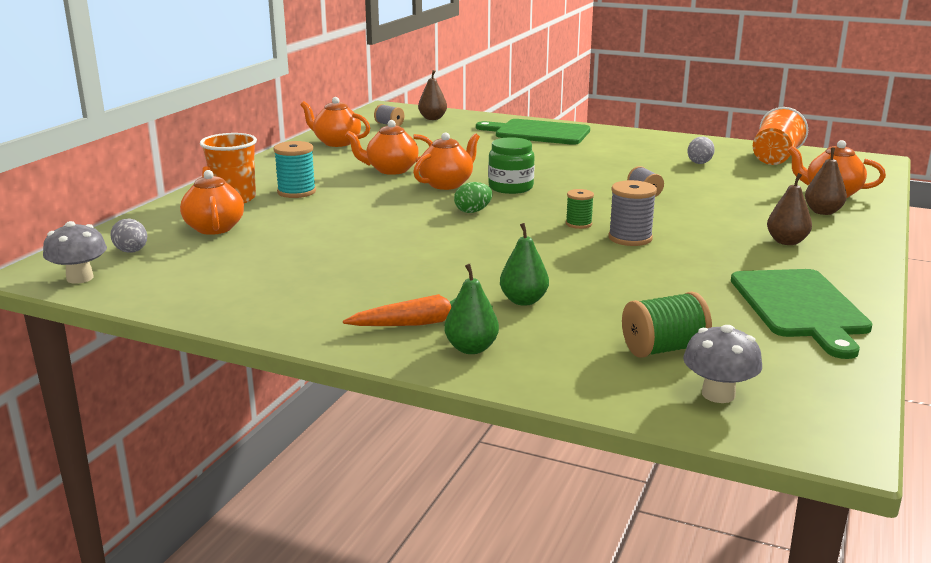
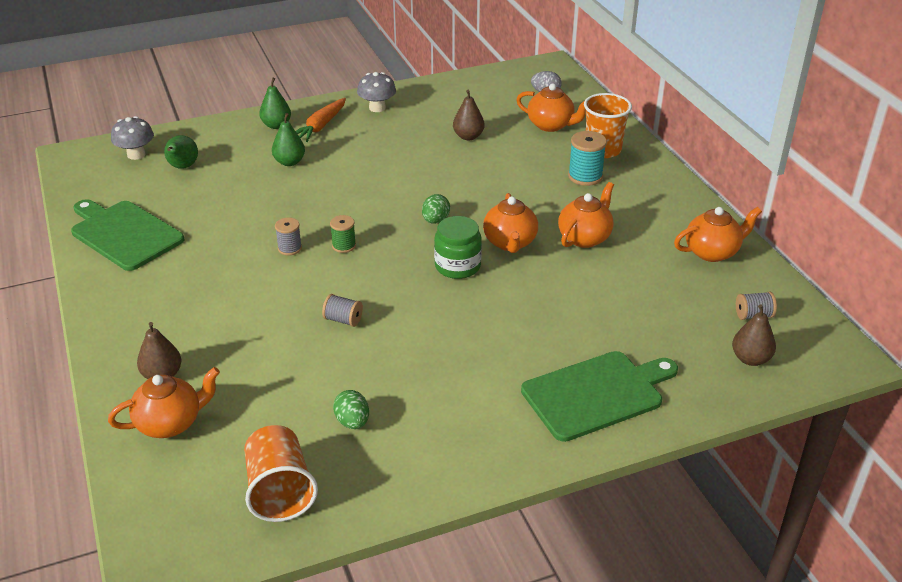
camera: 135 degrees right, 15 degrees up
grey mushroom [43,221,107,284] -> grey mushroom moved to [357,72,396,112]
grey spool [608,180,657,246] -> grey spool [275,218,302,256], size x0.63
green spool [622,292,712,358] -> green pear [164,135,198,169]
grey egg [687,137,715,164] -> green egg [333,390,369,429]
brown pear [767,173,812,245] -> brown pear moved to [453,89,485,140]

